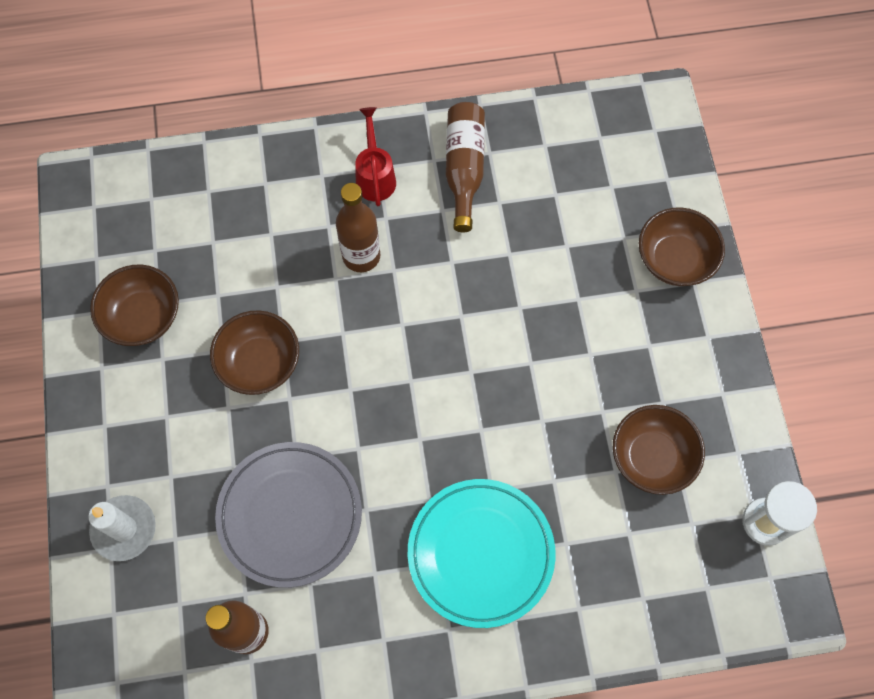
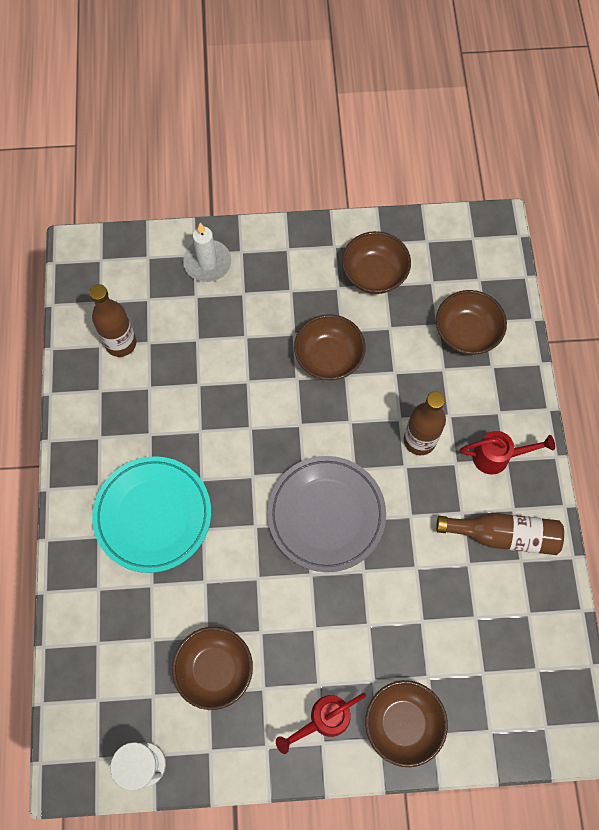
camera: 95 degrees right, 0 degrees up
grey plate [215,442,362,588] -> grey plate moved to [268,456,386,572]
none -> red watering can [276,693,366,754]
none -> brown bowl [436,290,507,355]

